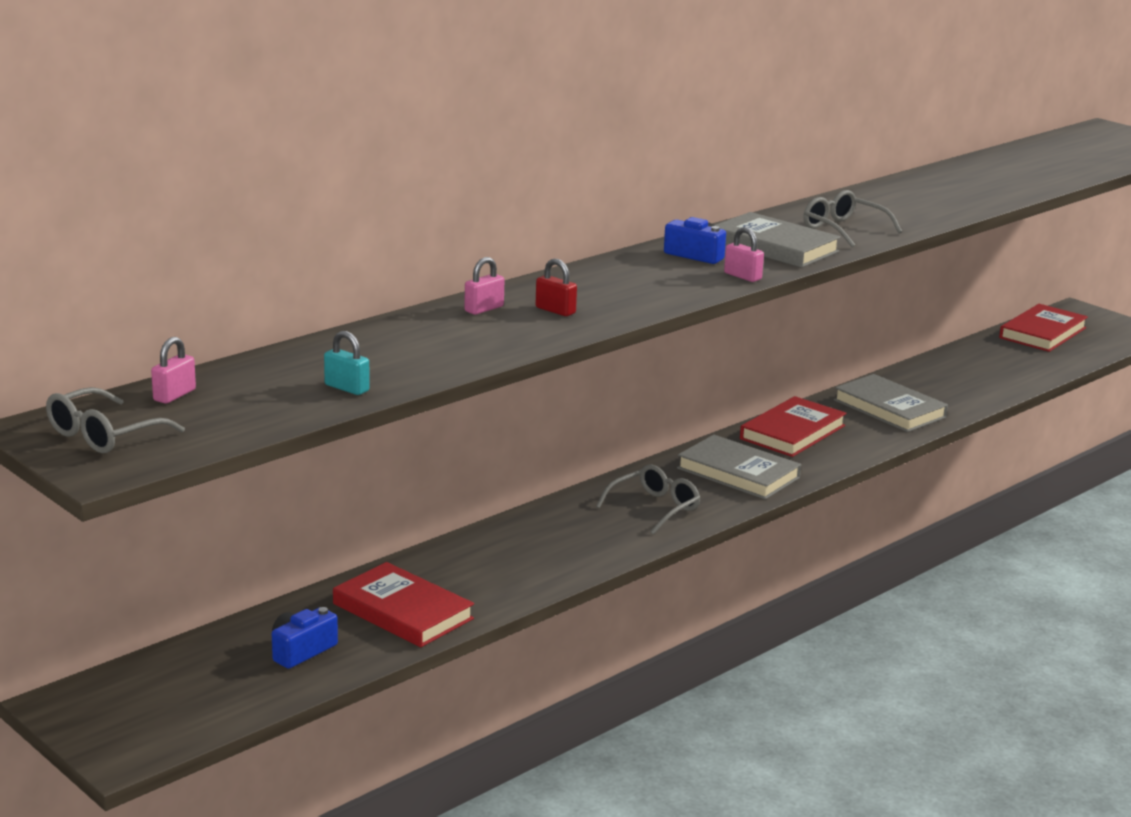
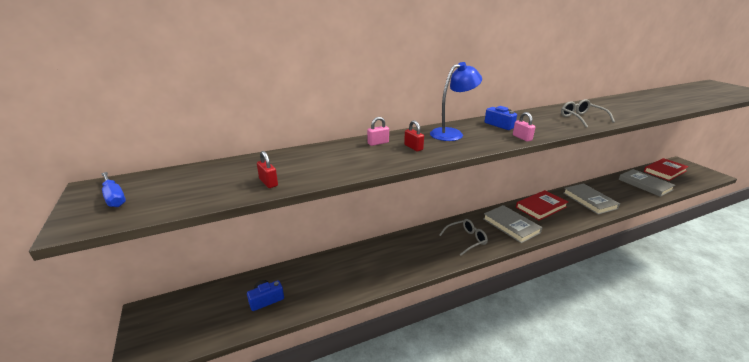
camera: 20 degrees right, 5 degrees up
grey glasses [46,387,185,454] -> blue screwdriver [101,172,126,207]
pink padlock [151,337,196,404] -> none
turquoise padlock [324,331,370,395] -> red padlock [257,151,278,188]
red book [333,562,474,647] -> none
grey book [714,212,841,268] -> grey book moved to [618,169,675,197]
none -> blue lamp [430,62,482,141]

